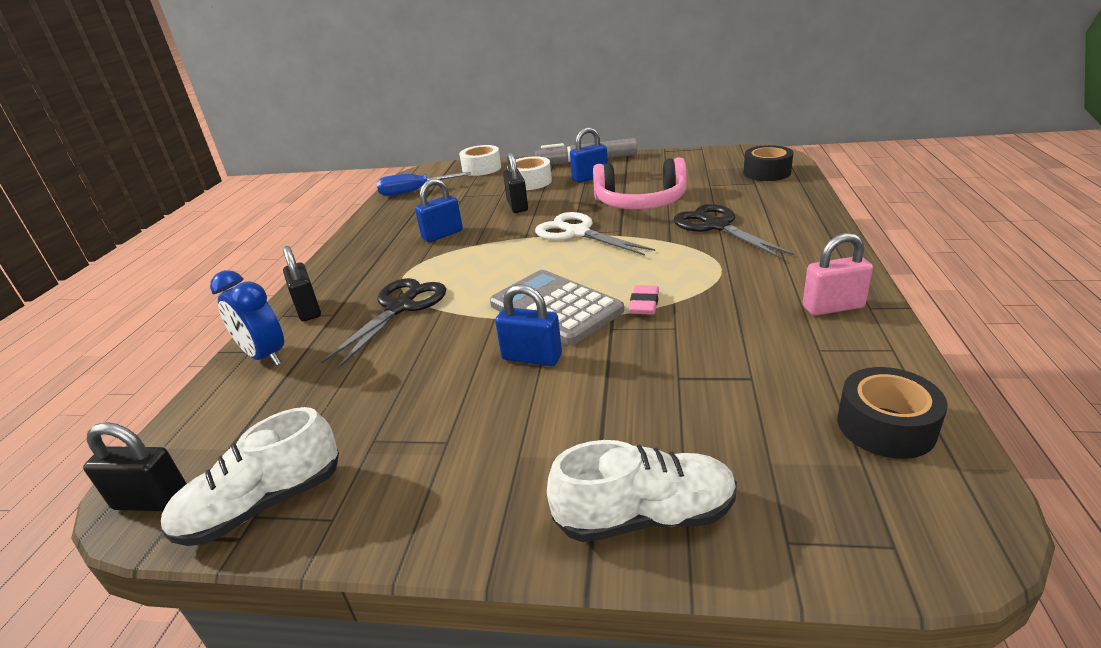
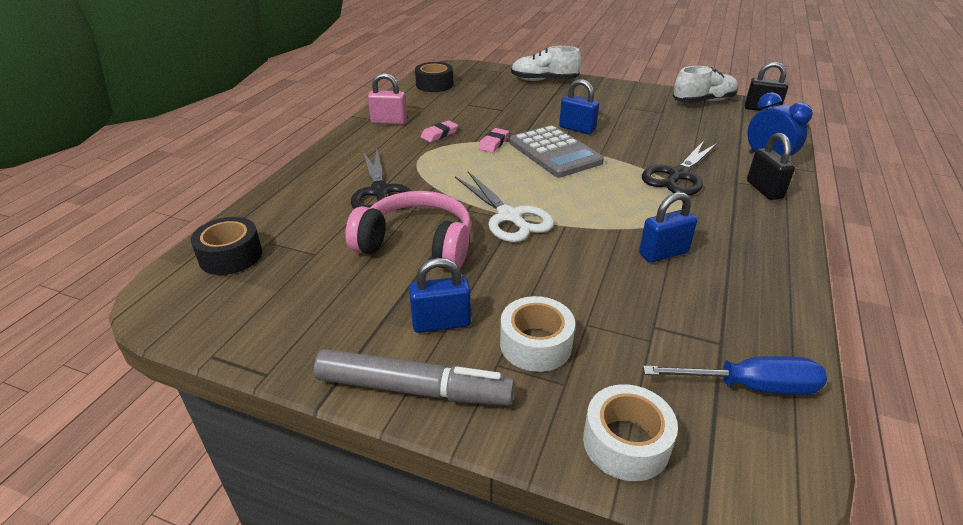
camera: 170 degrees left, 5 degrees up
black padlock [503,152,528,213] -> none
none -> pink eraser [420,120,458,142]

